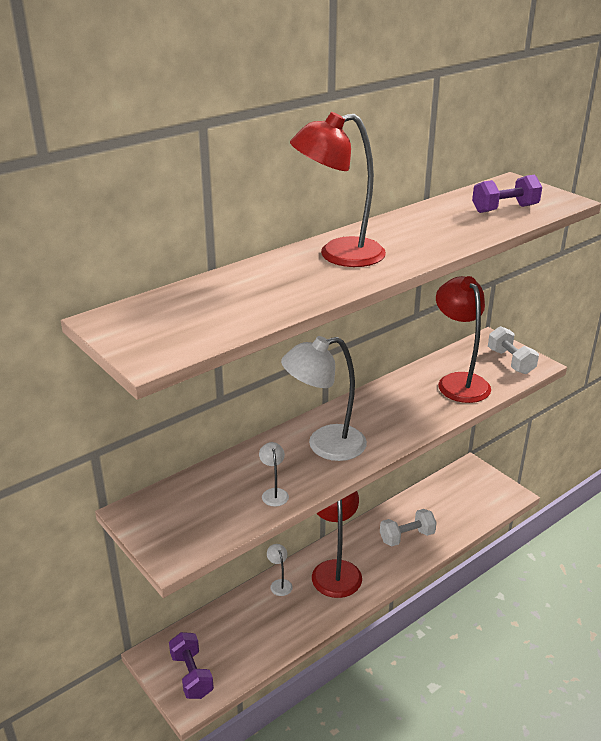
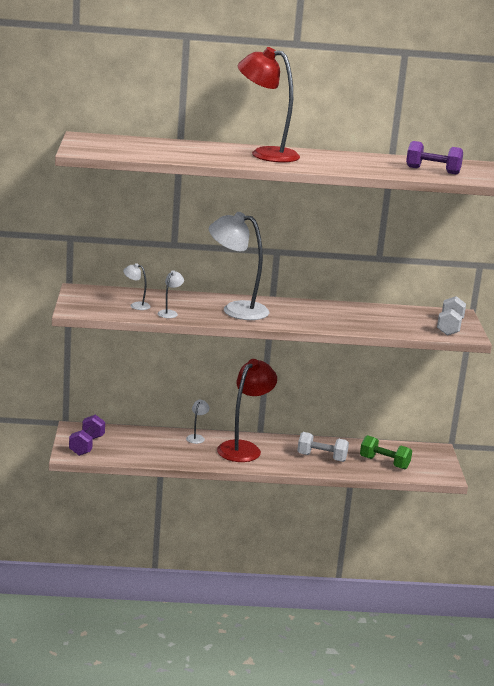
camera: 35 degrees right, 10 degrees down
red lamp [436,276,491,403] -> none
none -> white lamp [123,263,151,310]
none -> green dumbbell [360,435,412,469]

